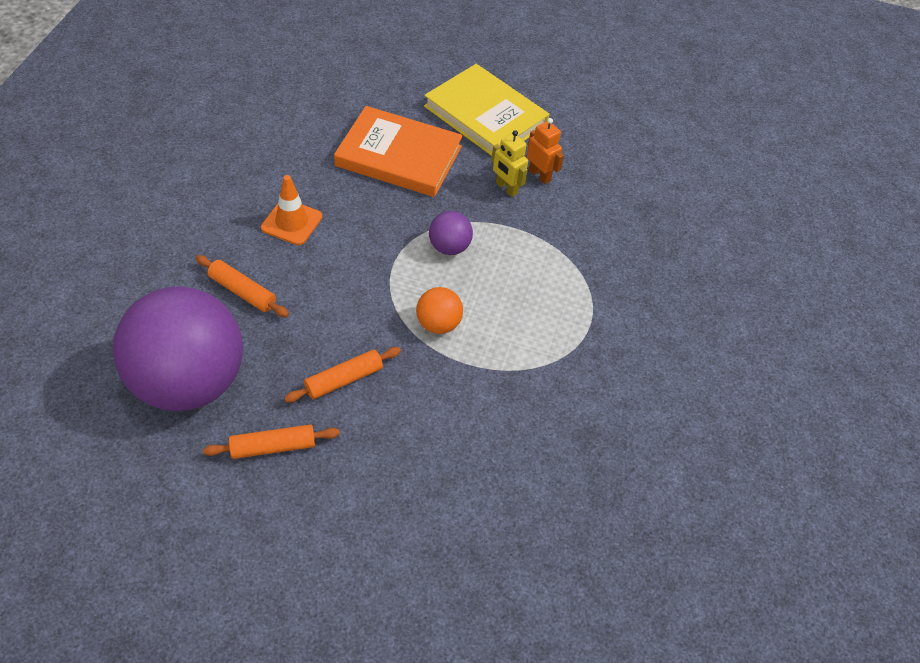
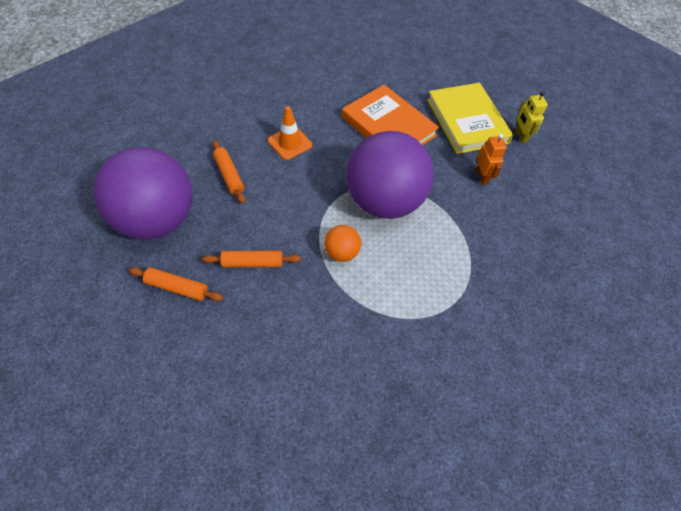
camera: 30 degrees right, 5 degrees up
purple ball [429,211,473,255] -> purple ball [346,131,434,219], size x2.42
yellow robot [491,130,528,197] -> yellow robot moved to [515,92,548,143]

